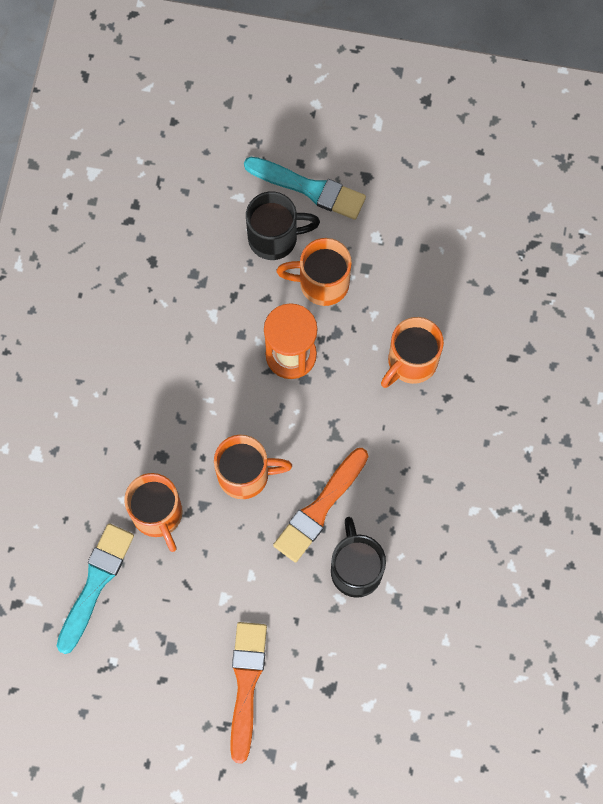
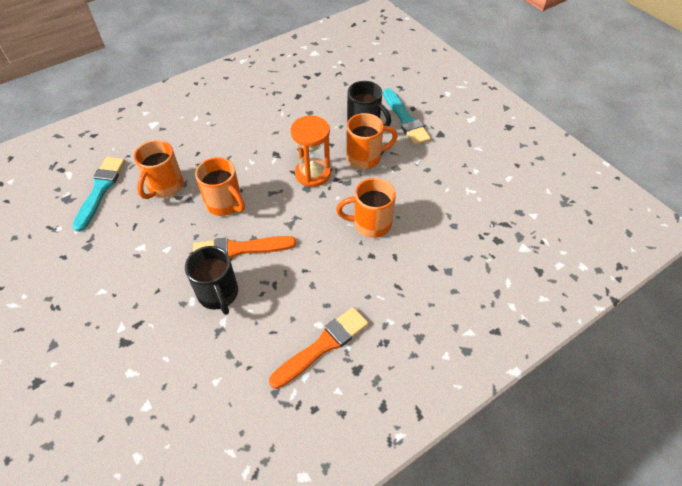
camera: 45 degrees right, 20 degrees down
turquoise brush [57,523,134,654] -> turquoise brush turned 60 degrees counterclockwise [72,157,125,232]
orange brush [230,622,267,763] -> orange brush moved to [269,307,369,389]
orange mug [276,238,352,306] -> orange mug turned 120 degrees clockwise [347,113,398,169]
black mug [331,517,386,598] -> black mug turned 120 degrees clockwise [185,246,238,315]

